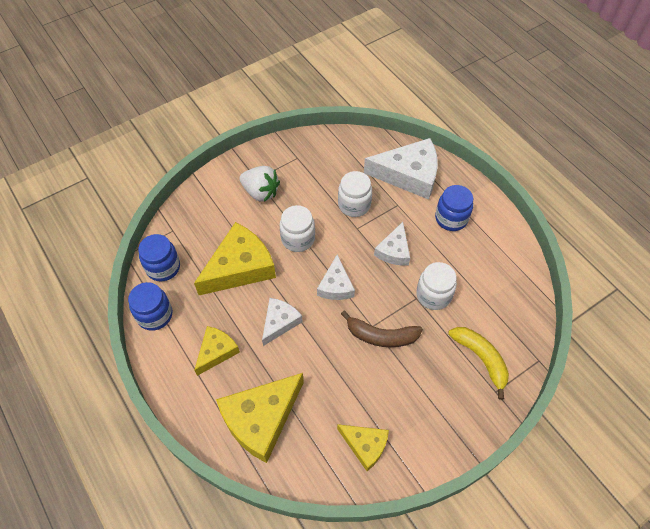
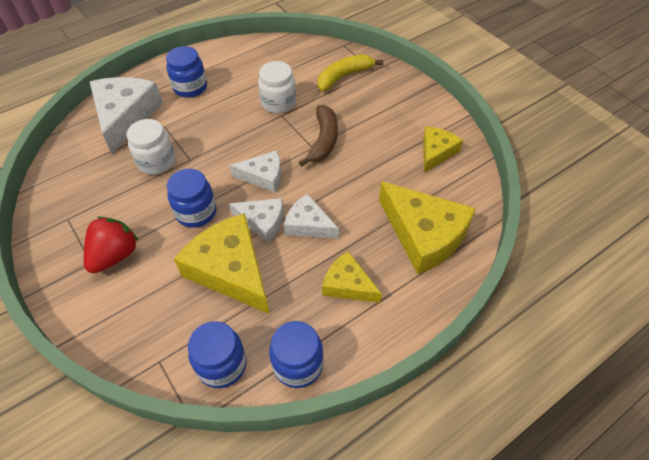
camera: 90 degrees left, 5 degrees down
white strawberry [239,166,280,202] -> red strawberry [84,217,138,273]
white jar [280,205,315,252] -> blue jar [167,169,217,228]
white cheese [374,222,410,266] -> white cheese moved to [229,198,284,242]

